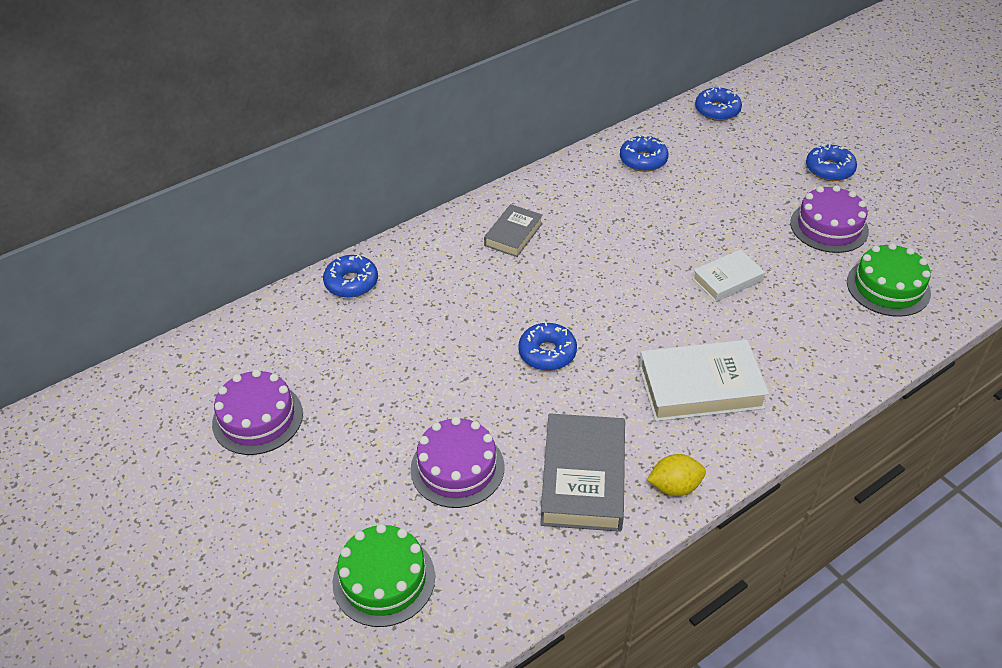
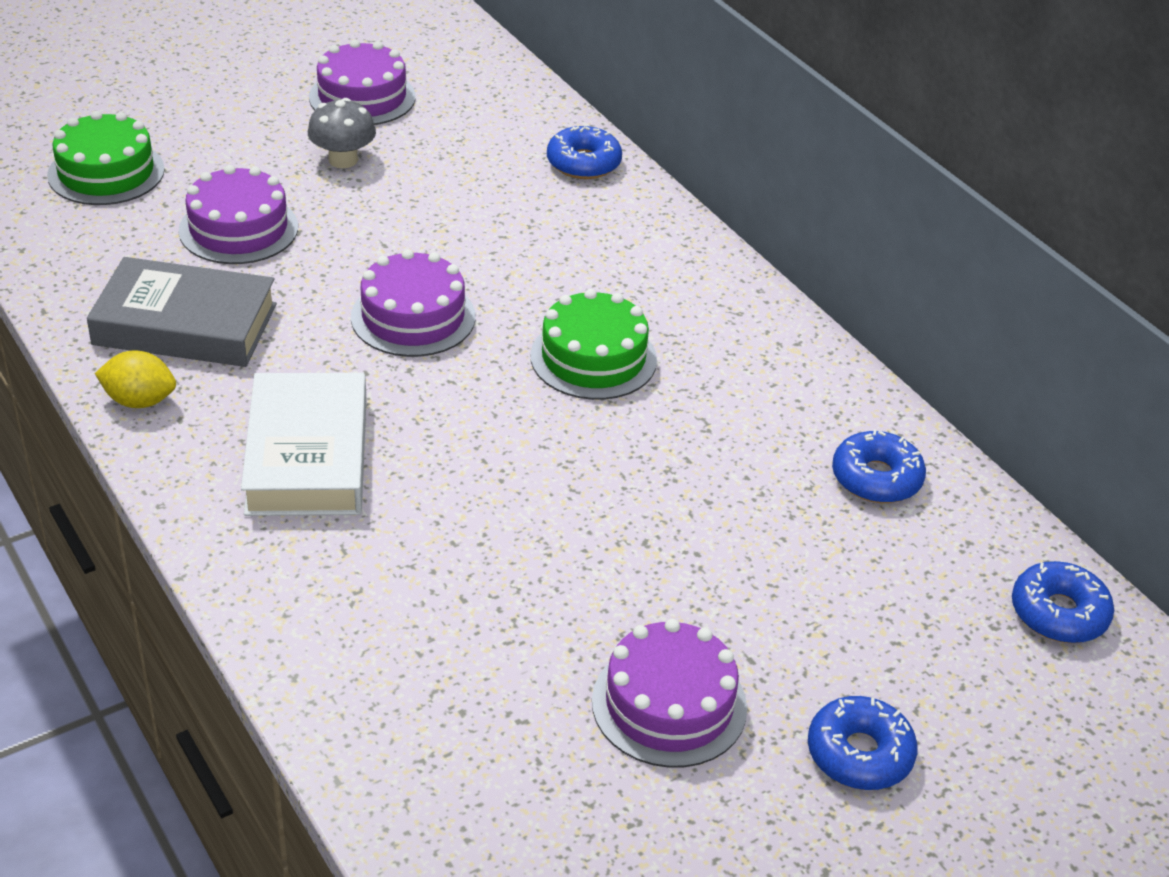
camera: 90 degrees right, 5 degrees down
grey book [484,204,543,257] -> none
blue donut [518,322,577,371] -> purple cake [351,249,476,357]
yellow lemon [647,454,706,496] -> yellow lemon turned 75 degrees counterclockwise [95,350,176,408]
white book [692,249,765,302] -> none
green cake [847,243,931,317] -> green cake moved to [530,289,657,400]
none -> grey mushroom [308,98,376,168]

